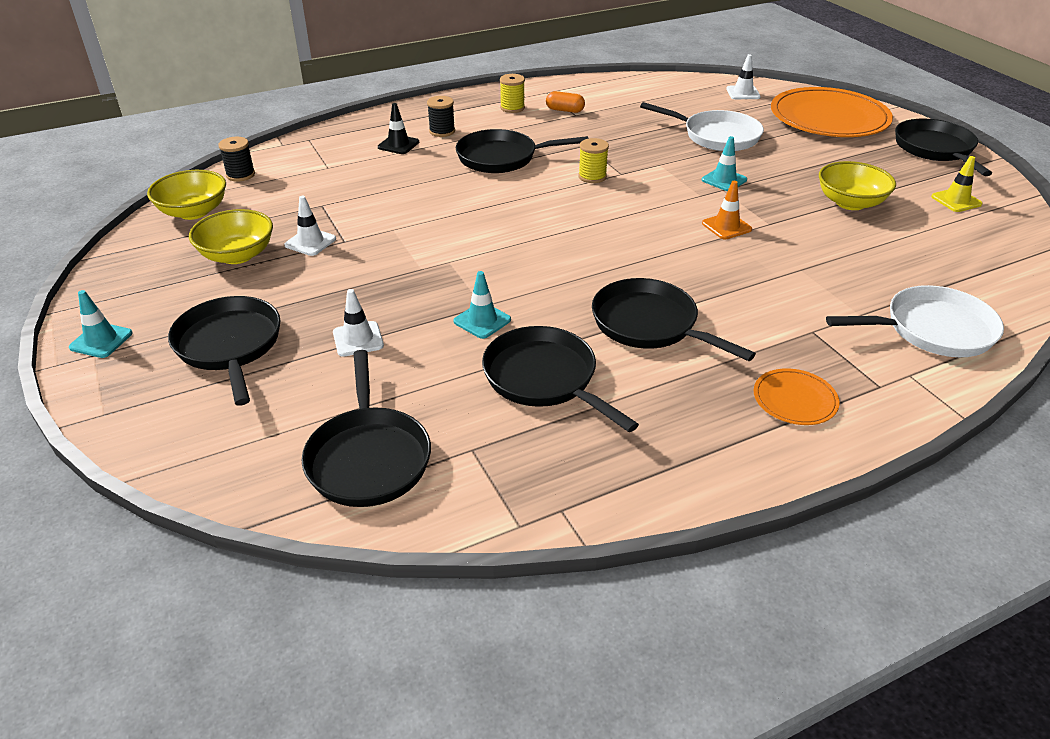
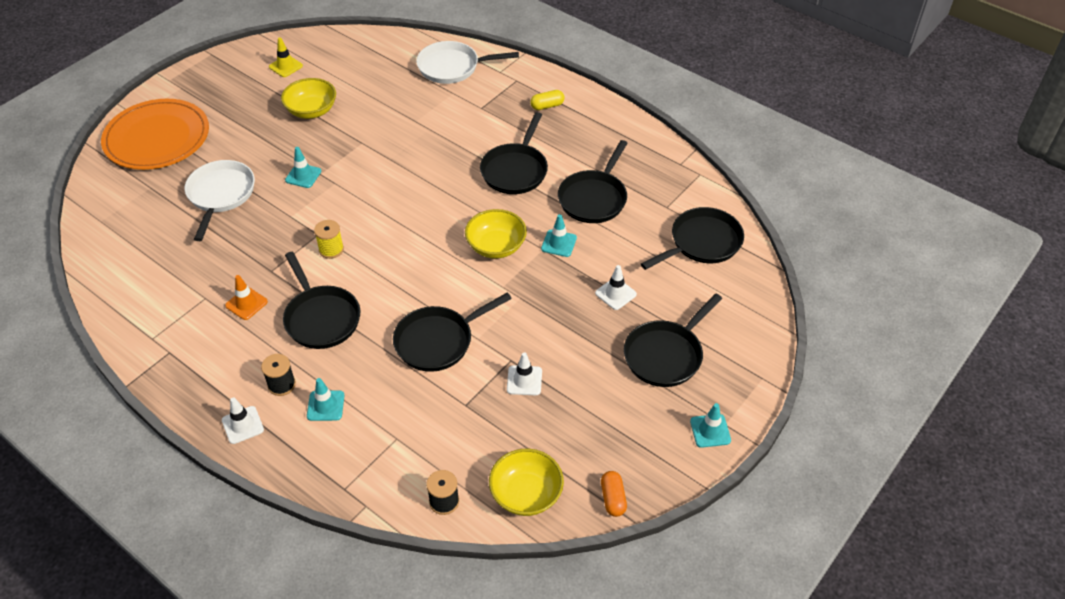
camera: 115 degrees left, 10 degrees up
yellow bowl [189,209,273,264] -> yellow bowl moved to [465,209,527,259]
black traffic cone [378,103,419,154] -> turquoise traffic cone [307,378,345,421]
yellow spool [500,74,525,113] -> none
orange capsule [546,91,585,113] -> orange capsule moved to [601,471,627,517]
orange traffic cone [702,181,752,239] -> orange traffic cone moved to [225,275,268,320]
white traffic cone [726,54,761,99] -> white traffic cone moved to [222,397,264,444]
orange plate [754,368,839,425] -> yellow capsule [530,90,565,110]
white pan [826,285,1004,357] -> white pan turned 60 degrees counterclockwise [416,41,519,84]
black pan [895,119,992,176] -> black pan moved to [393,293,512,372]

